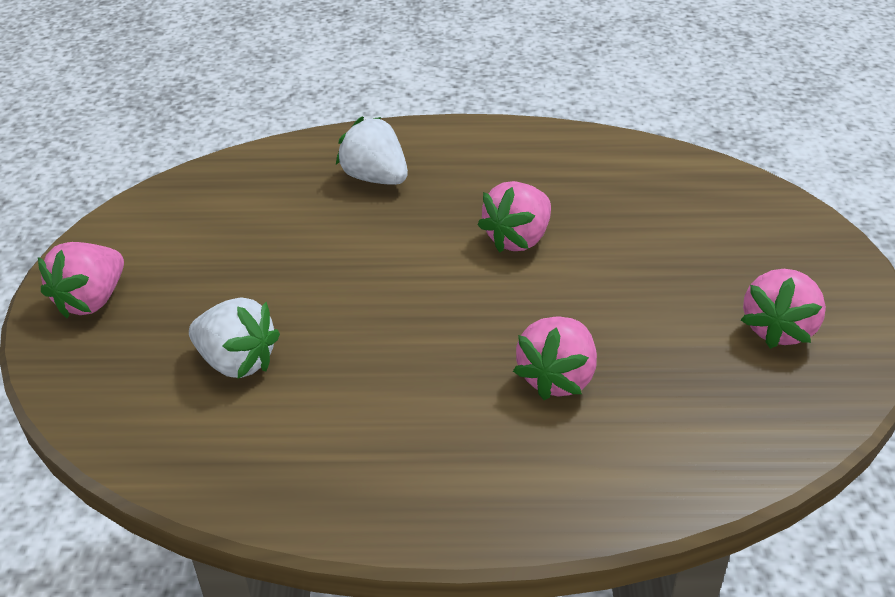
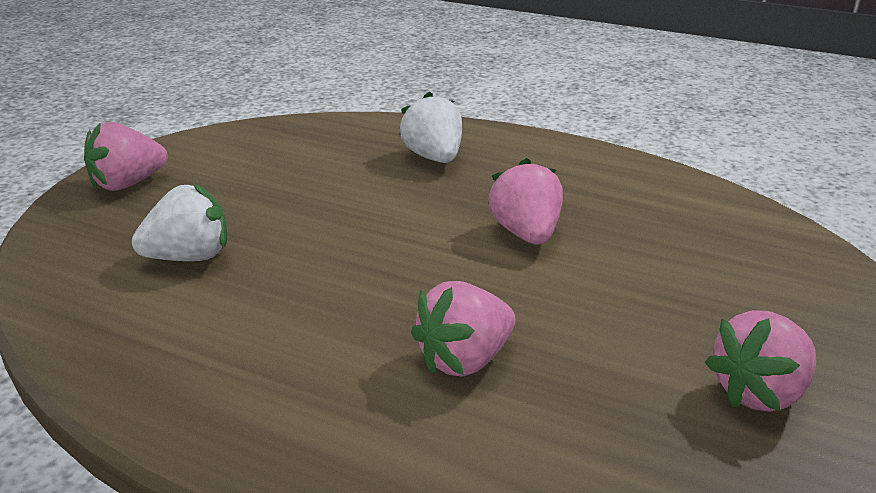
camera: 25 degrees right, 10 degrees down
white strawberry [189,297,280,379] -> white strawberry turned 75 degrees counterclockwise [132,183,227,261]
pink strawberry [478,181,551,253] -> pink strawberry turned 105 degrees clockwise [488,158,563,245]

